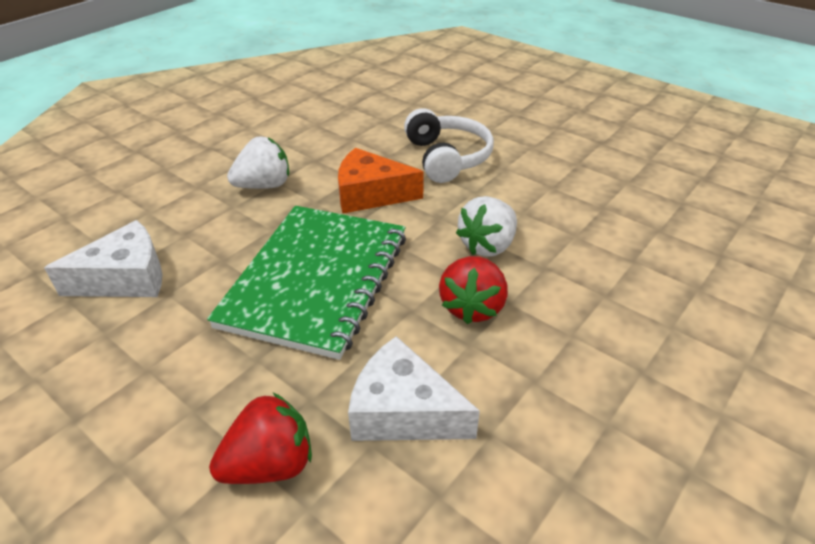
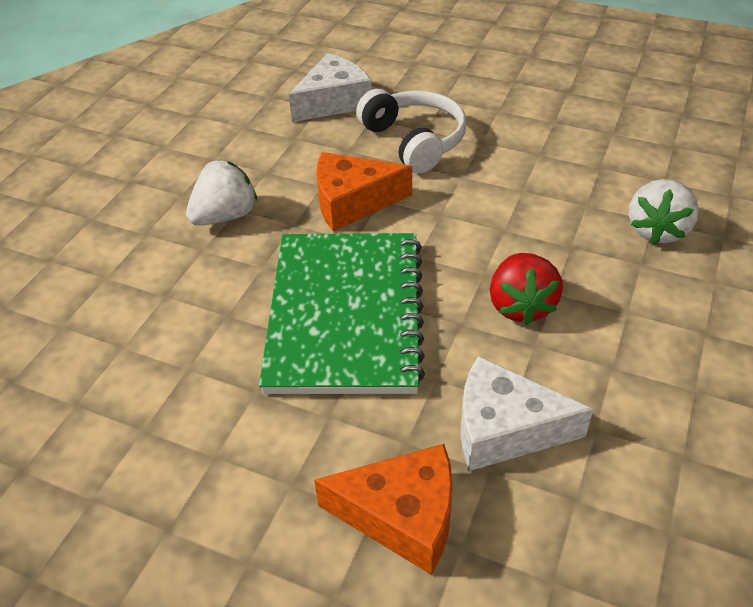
camera: 15 degrees left, 5 degrees up
white cheese [44,220,162,297] -> white cheese moved to [289,53,371,122]
red strawberry [209,393,312,484] -> orange cheese [314,444,453,575]
white strawberry [456,196,517,257] -> white strawberry moved to [629,179,699,245]

